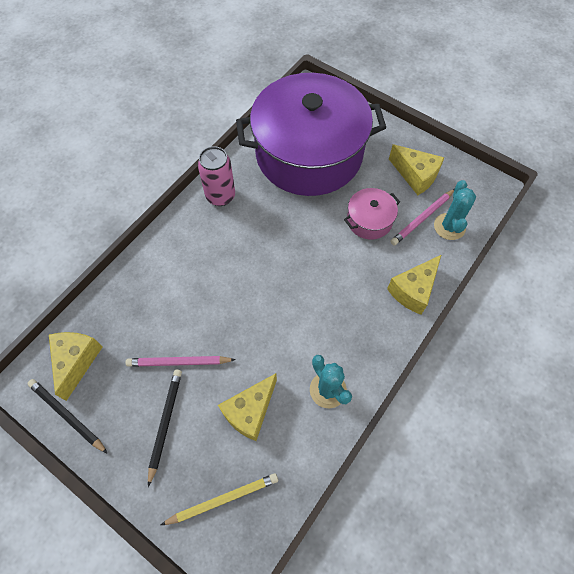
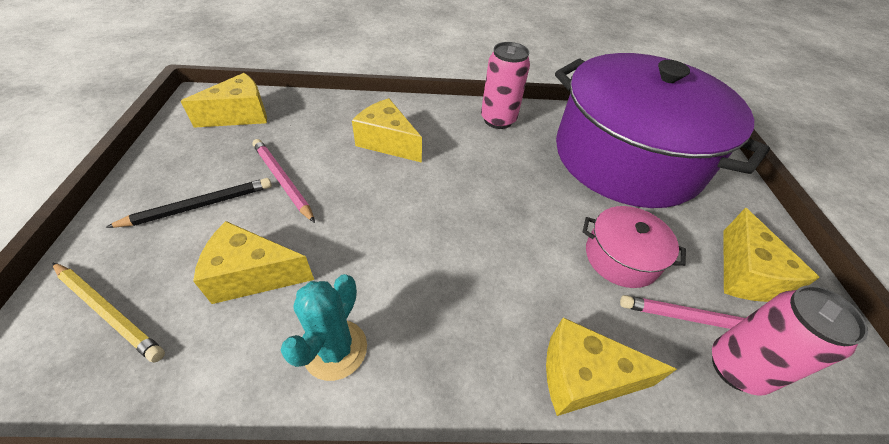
camera: 50 degrees right, 15 degrees down
black pencil [27,379,108,454] -> none
turquoise cactus [434,180,476,240] -> pink can [712,285,868,396]
none -> yellow cheese [352,98,422,163]

